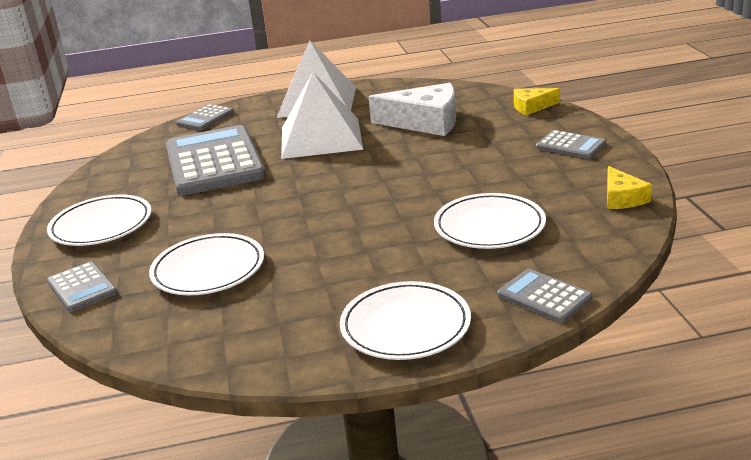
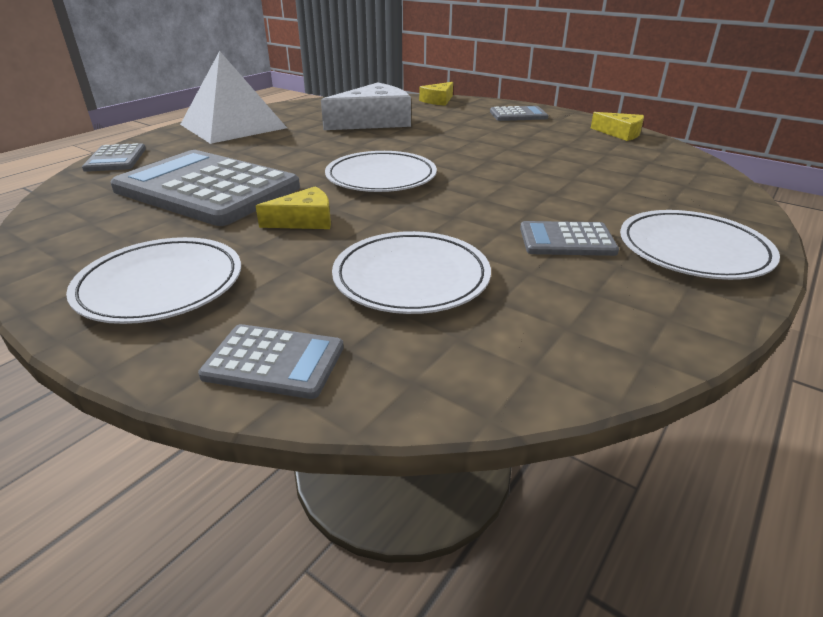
camera: 45 degrees left, 5 degrees up
white pyramid [281,72,363,159] -> none
white plate [434,193,546,249] -> white plate moved to [325,151,437,192]
grey calculator [497,269,592,323] -> grey calculator moved to [520,221,619,256]
none -> yellow cheese [256,186,331,229]

